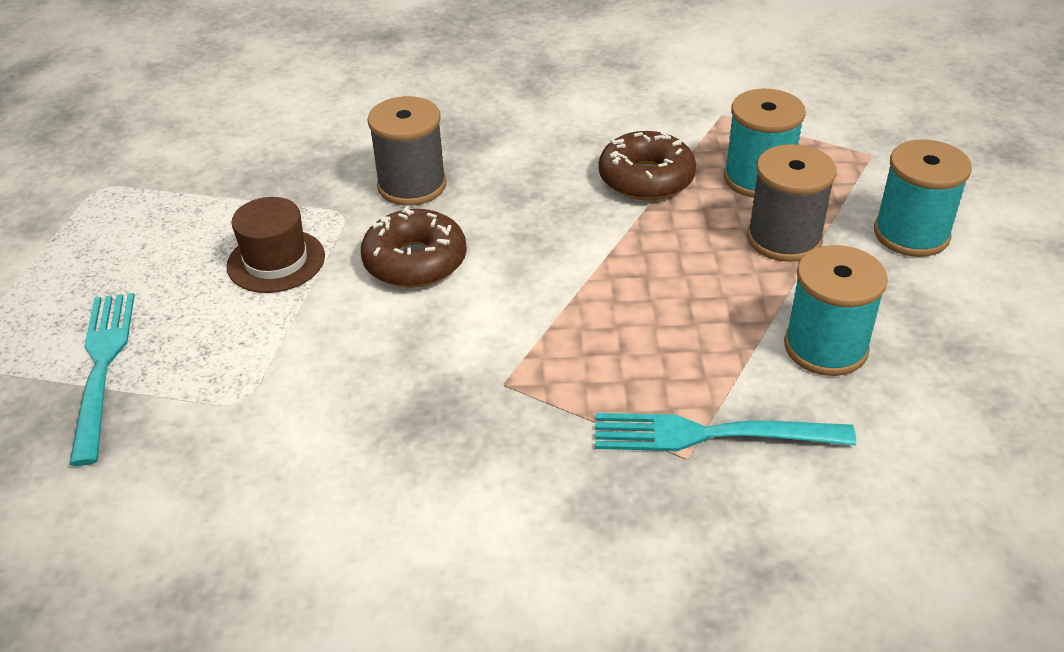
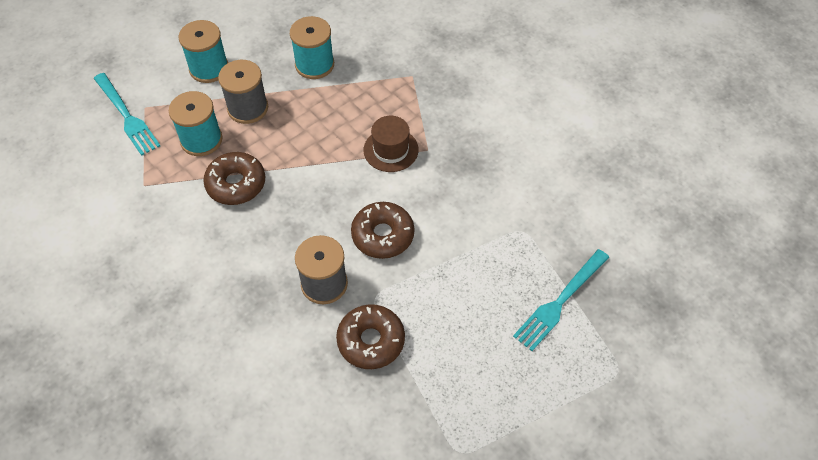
camera: 130 degrees left, 15 degrees up
brown hat [226,197,325,293] -> brown hat moved to [363,116,419,172]
turquoise fork [595,413,856,451] -> turquoise fork moved to [94,73,160,156]
none -> brown donut [336,304,405,369]

